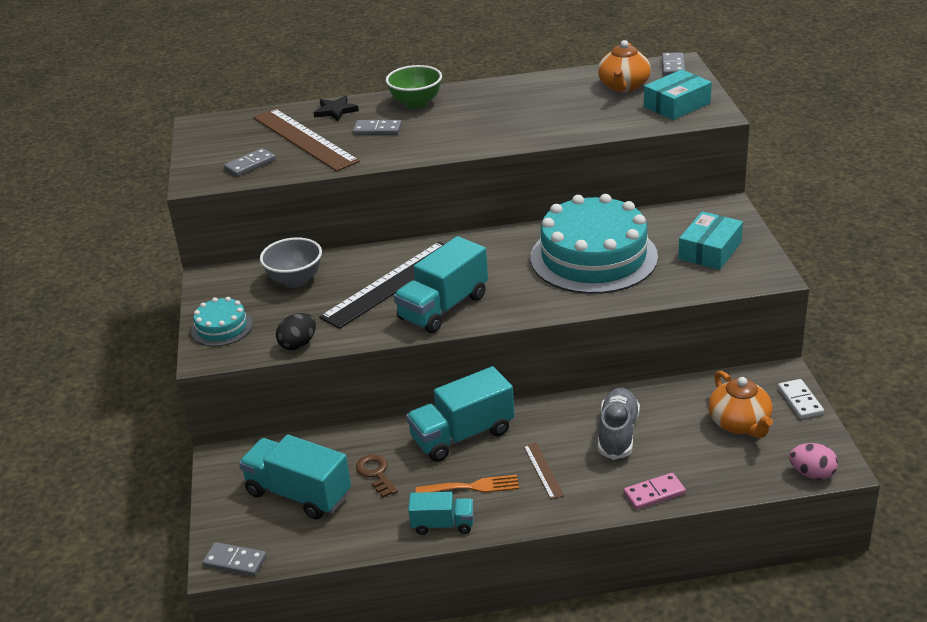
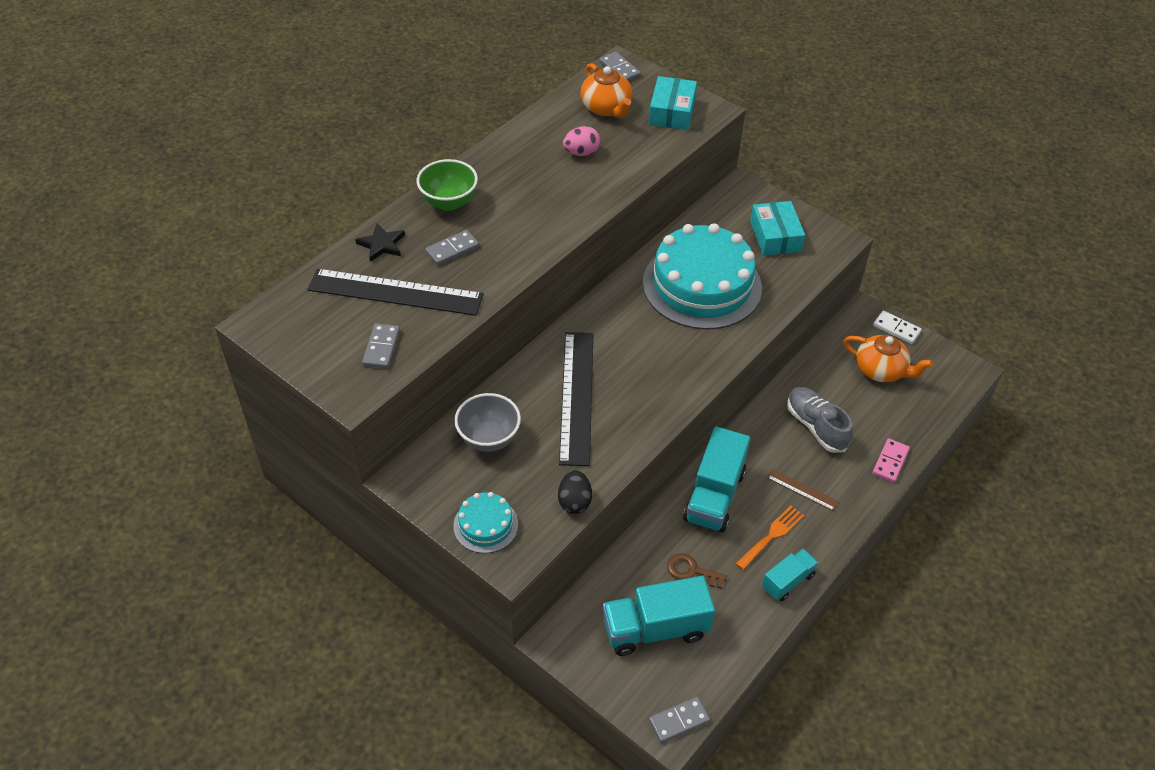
camera: 45 degrees left, 15 degrees up
brown ruler [253,109,360,171] -> black ruler [307,269,484,316]
turquoise truck [394,236,488,333] -> none
pink egg [789,443,838,480] -> pink egg moved to [563,126,601,156]

